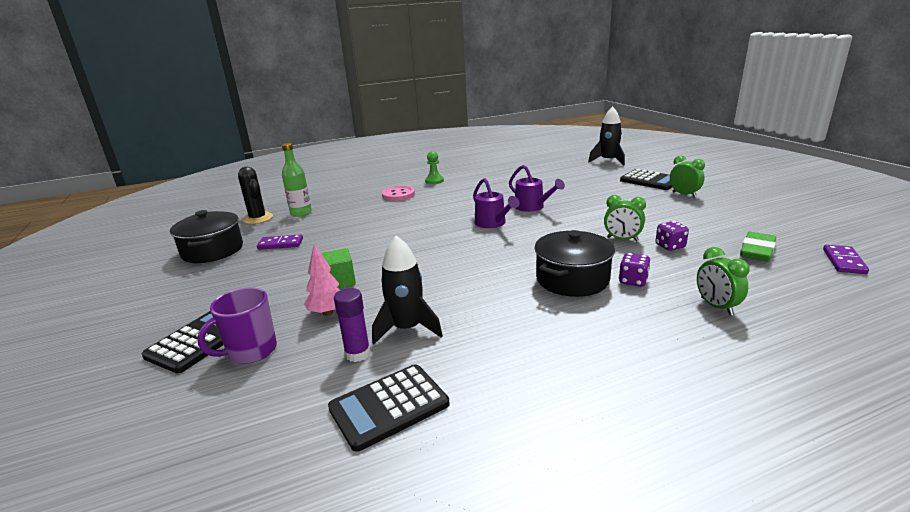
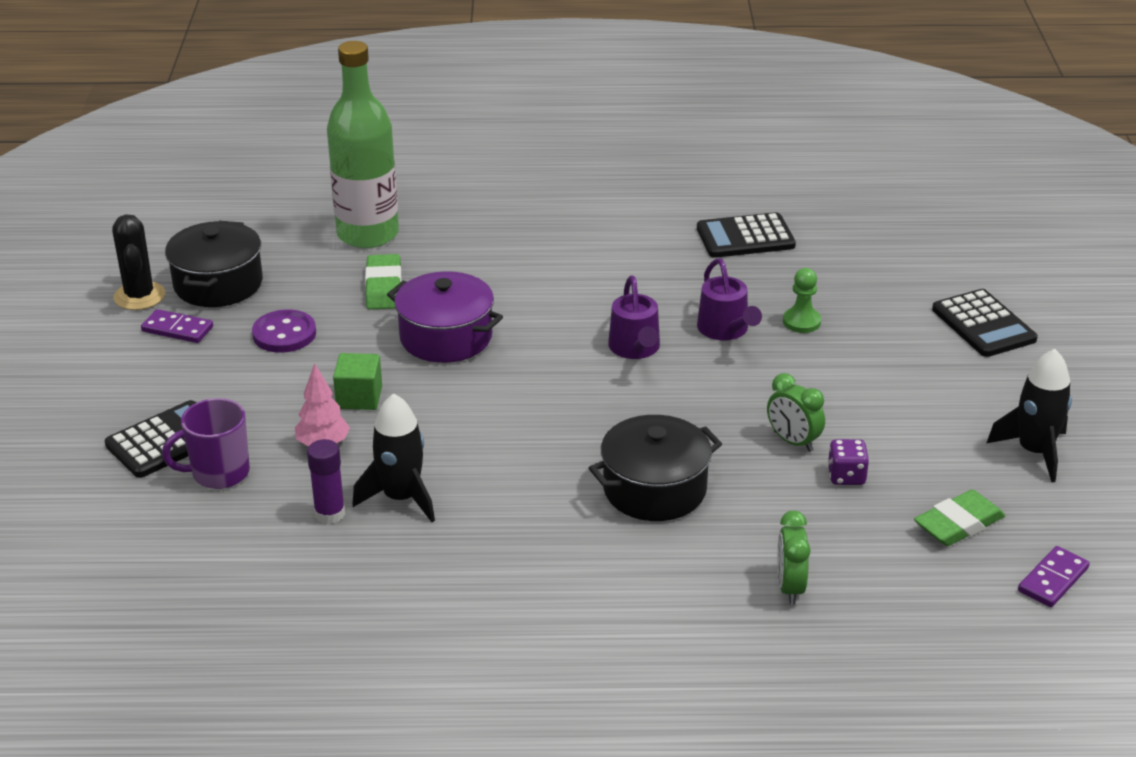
camera: 20 degrees right, 10 degrees up
black cactus [238,167,273,224] -> black cactus moved to [112,214,165,310]
purple domino [257,234,303,250] -> purple domino moved to [141,309,213,343]
green bottle [282,143,312,217] -> green bottle [327,41,399,248], size x1.75
black calculator [328,364,450,452] -> black calculator moved to [697,212,796,258]
pink button [382,186,415,201] -> none
green pawn [425,151,444,184] -> green pawn moved to [783,268,821,333]
black rocket [588,106,625,166] -> black rocket moved to [987,349,1072,482]
purple dice [619,253,651,287] -> none
green clock [670,155,705,198] -> none
none -> purple button [252,309,316,353]
none -> green eraser [365,254,402,310]
none -> purple pot [387,271,503,363]

